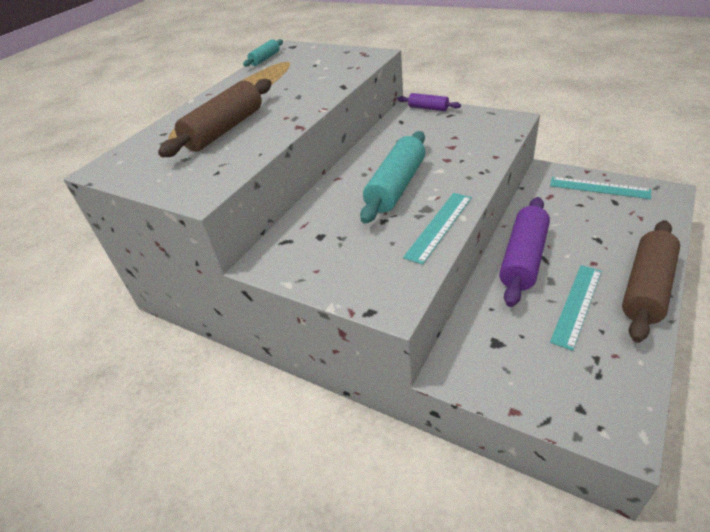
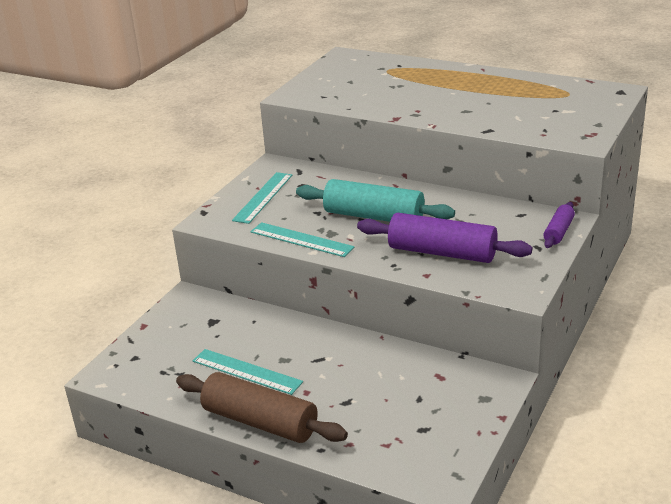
camera: 85 degrees right, 10 degrees down
brown rolling pin [158,79,272,158] -> none
turquoise rolling pin [243,39,283,67] -> none
purple rolling pin [499,197,550,307] -> purple rolling pin moved to [357,213,532,263]
turquoise ruler [550,177,651,199] -> turquoise ruler moved to [232,172,292,224]

